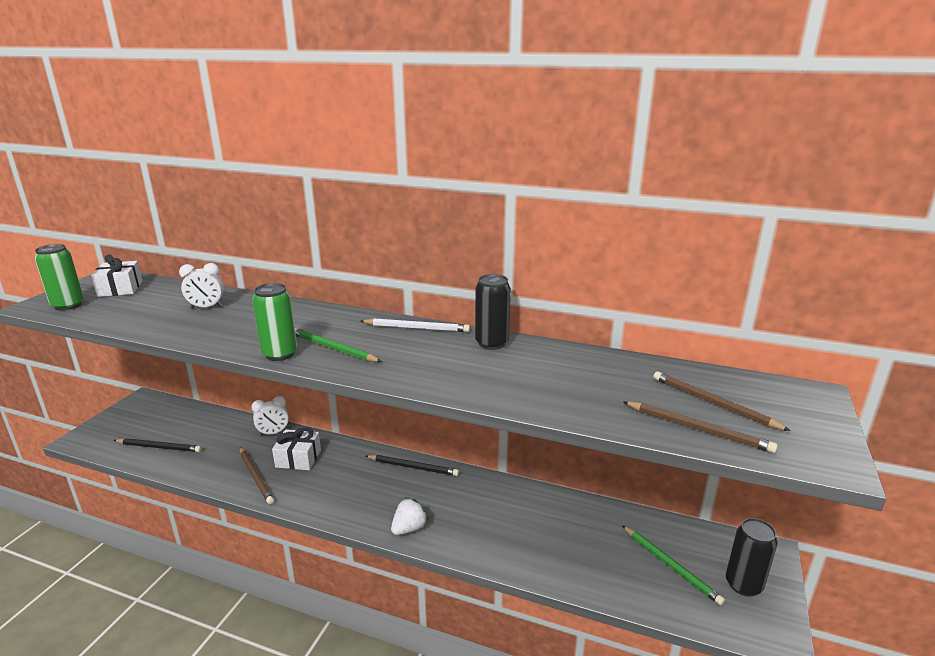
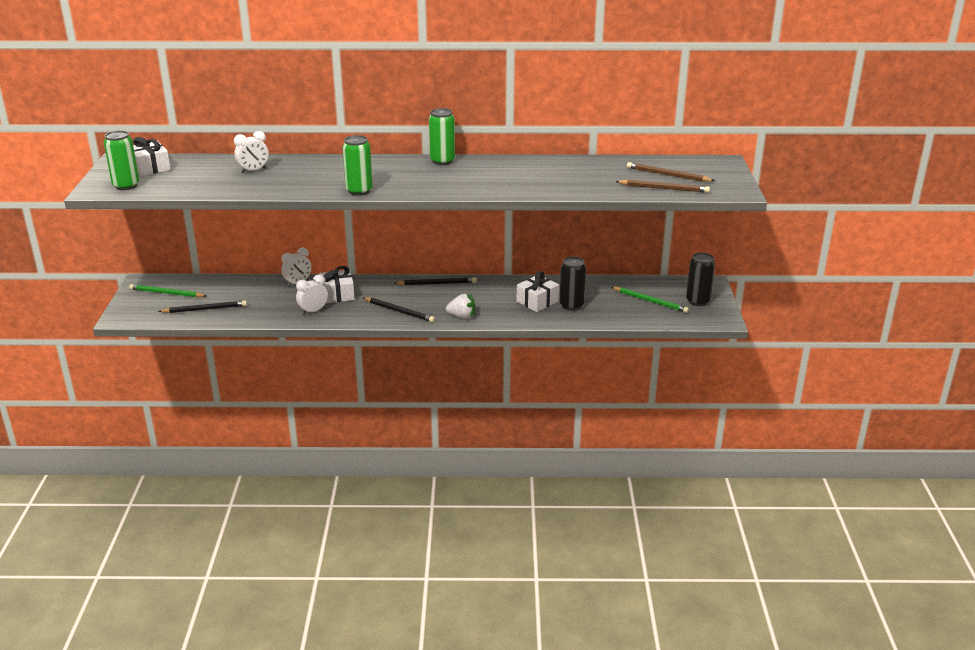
camera: 20 degrees left, 5 degrees up
brown pencil [240,447,274,504] -> white clock [296,274,328,315]
green pencil [295,328,382,362] -> green pencil moved to [129,284,207,297]
white pencil [361,318,470,332] -> green can [429,108,455,165]
white strawberry [391,497,429,535] -> white strawberry turned 75 degrees clockwise [446,294,475,319]
black can [475,274,511,350] -> black can moved to [559,256,586,311]
none -> black pencil [363,297,435,322]
none -> white gift [517,271,559,312]

